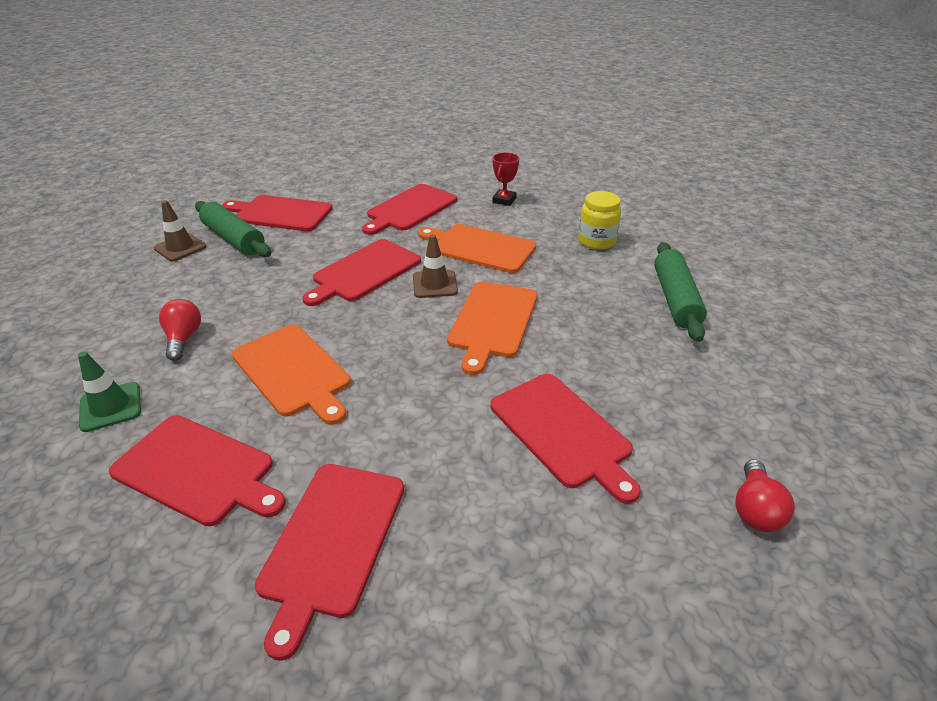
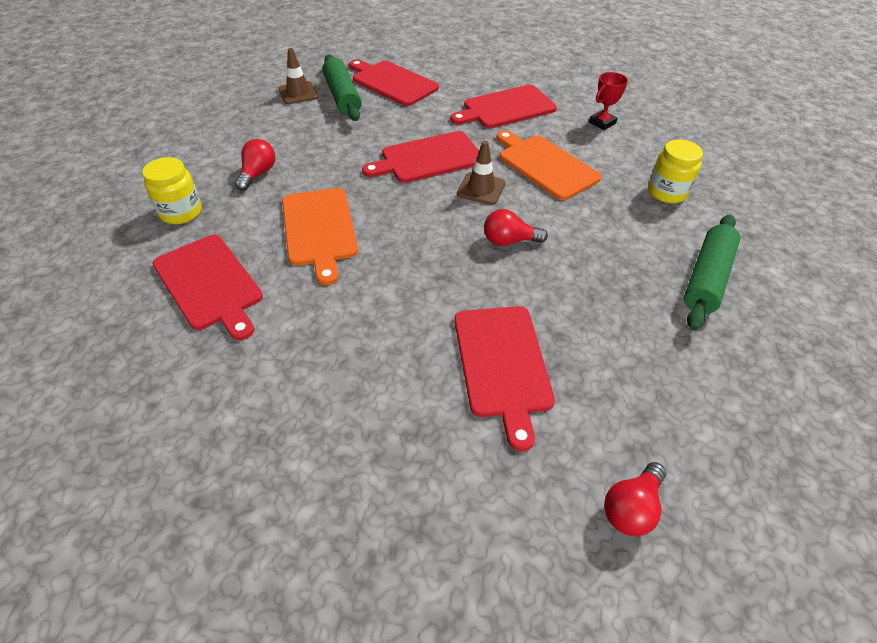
camera: 25 degrees right, 10 degrees up
green traffic cone [78,351,141,432] -> yellow jar [142,157,202,224]
red cutting board [255,464,404,661] -> none
orange cutting board [447,281,537,375] -> red light bulb [484,209,548,246]

